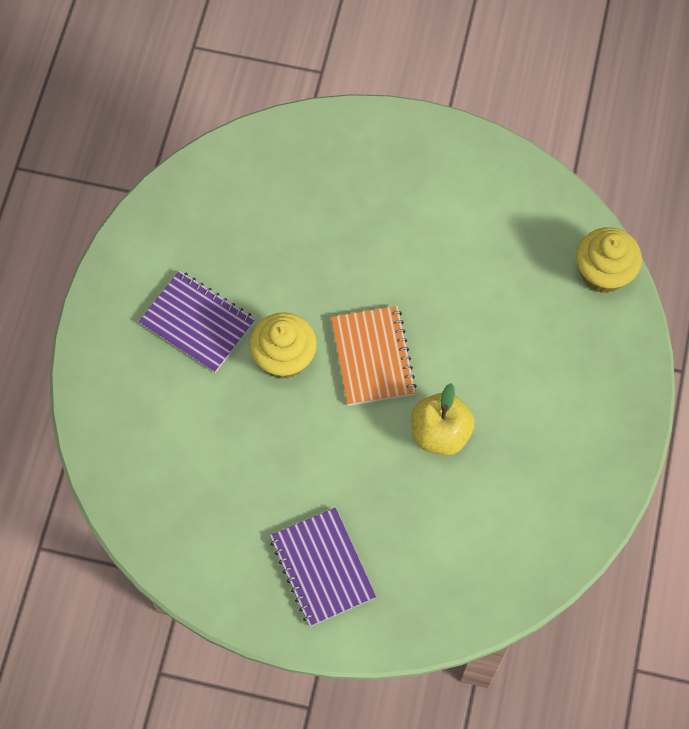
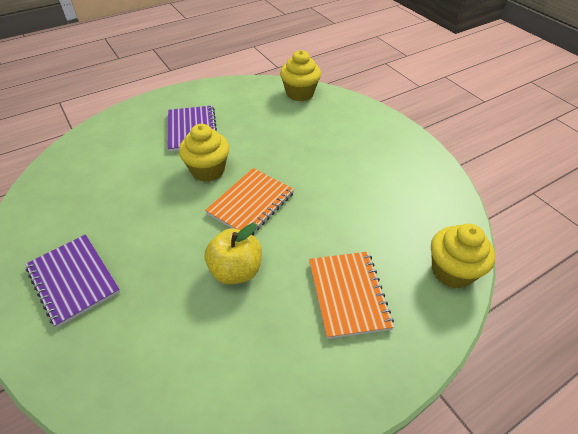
camera: 45 degrees right, 20 degrees down
purple notebook [270,508,376,626] -> purple notebook turned 60 degrees counterclockwise [25,234,120,328]
none -> yellow cupcake [280,50,321,101]
none -> orange notebook [309,252,394,339]

